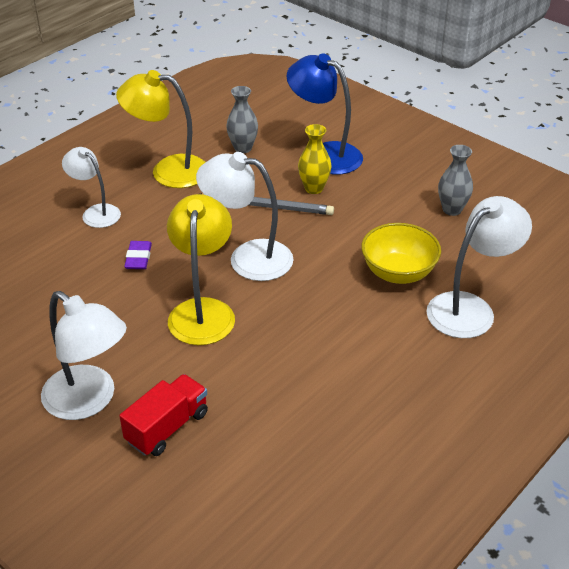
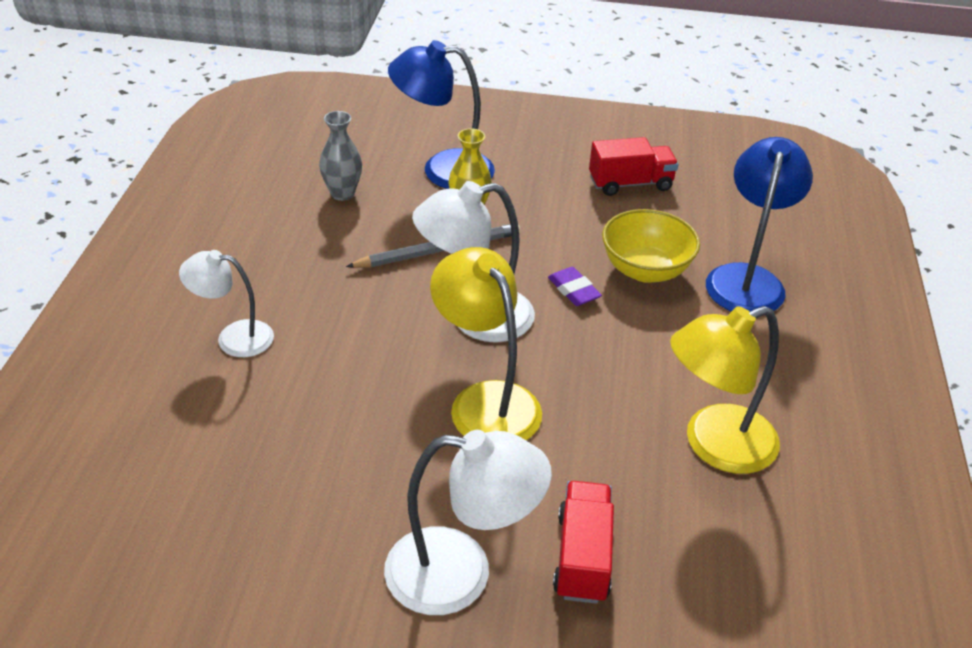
camera: 35 degrees left, 0 degrees up
yellow lamp [116,70,206,188] -> yellow lamp moved to [670,306,780,474]
purple eraser [124,241,152,269] -> purple eraser moved to [548,267,602,306]
white lamp [426,196,532,338] -> blue lamp [706,137,813,312]
grey vase [438,145,473,216] -> red truck [589,137,679,196]

